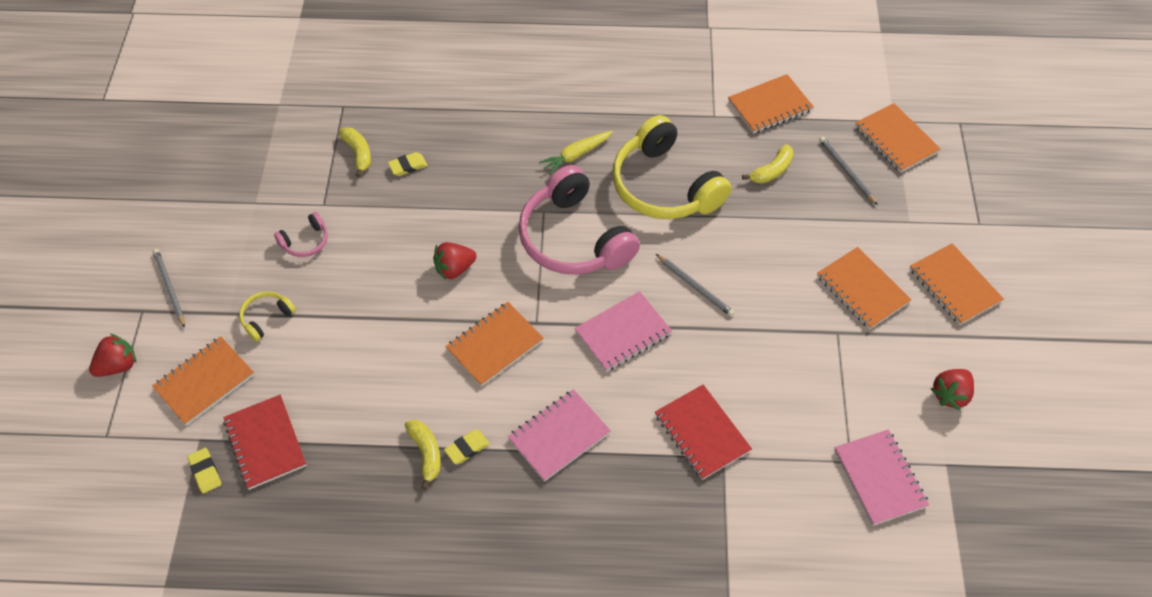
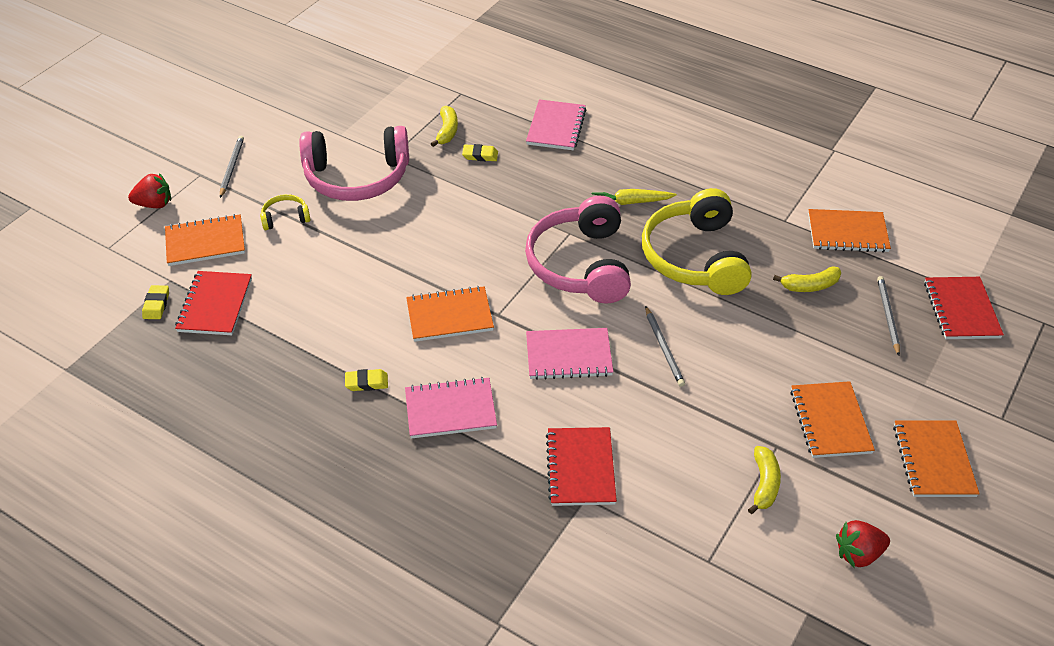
camera: 30 degrees right, 10 degrees down
pink headphones [274,212,328,257] -> pink headphones [299,126,409,201], size x2.33
yellow banana [405,420,441,490] -> yellow banana moved to [748,446,781,514]
red strawberry [433,242,477,280] -> none
pink notebook [834,429,929,526] -> pink notebook moved to [526,99,586,150]
orange notebook [855,103,941,173] -> red notebook [924,277,1004,339]

